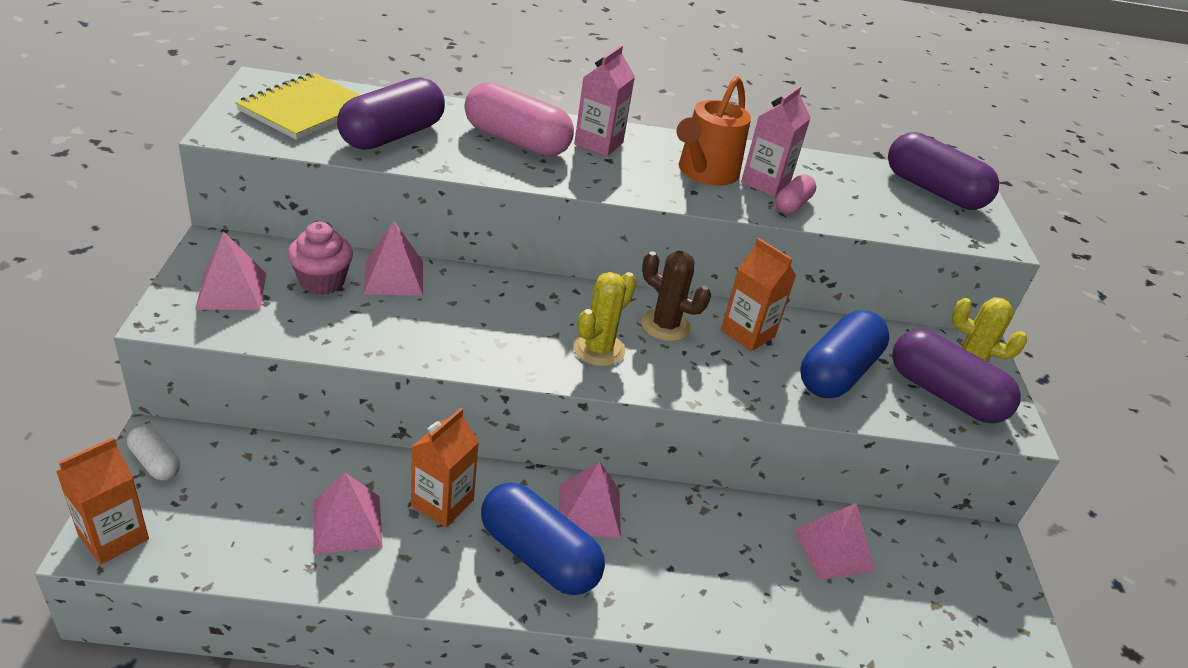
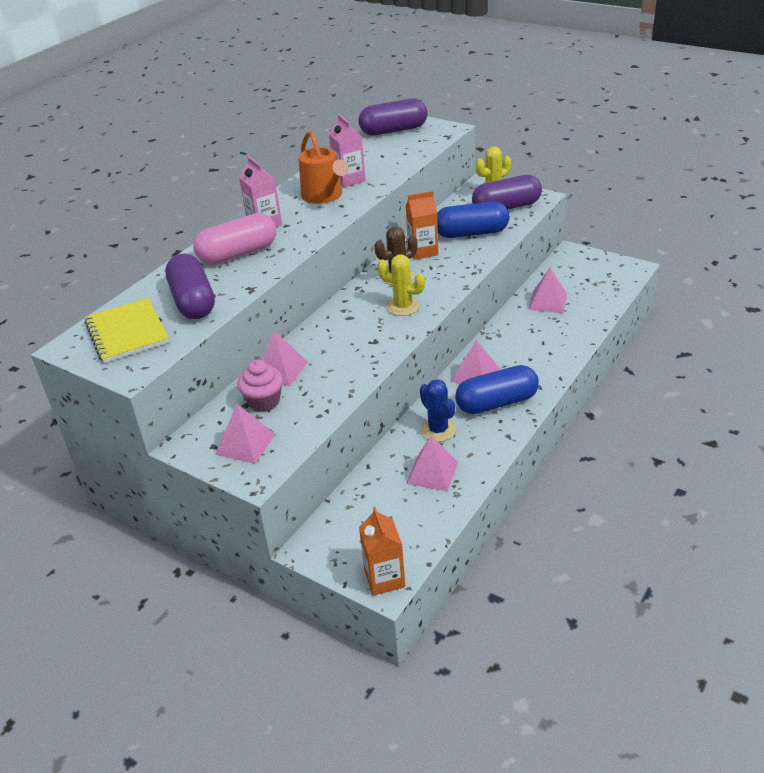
camera: 50 degrees left, 0 degrees up
white capsule [127,425,180,480] -> none
orange carton [411,408,479,527] -> blue cactus [420,379,456,442]
yellow cactus [573,272,636,366] -> yellow cactus turned 45 degrees counterclockwise [377,255,425,316]
pink capsule [775,174,816,214] -> none
blue capsule [800,310,889,398] -> blue capsule turned 75 degrees counterclockwise [437,202,509,238]

